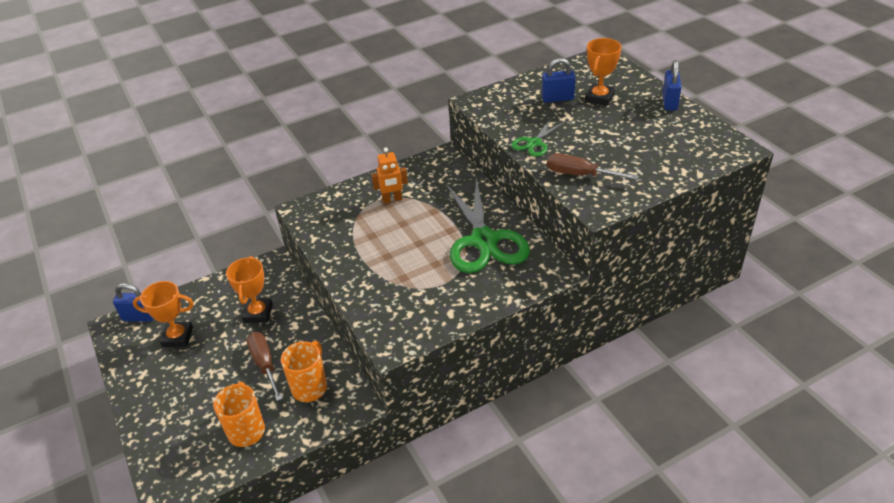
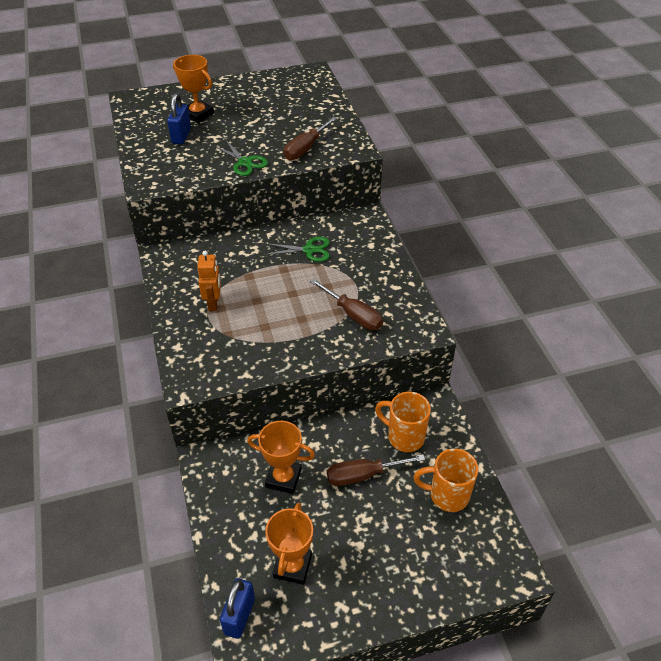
camera: 80 degrees left, 5 degrees up
green scissors [446,177,530,273] -> green scissors [264,237,330,262], size x0.48
blue padlock [662,60,682,110] -> none
none -> brown screwdriver [310,279,383,330]

